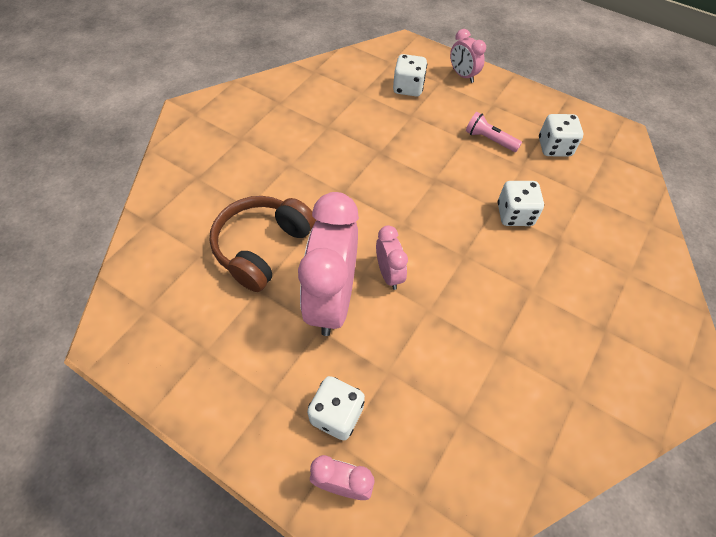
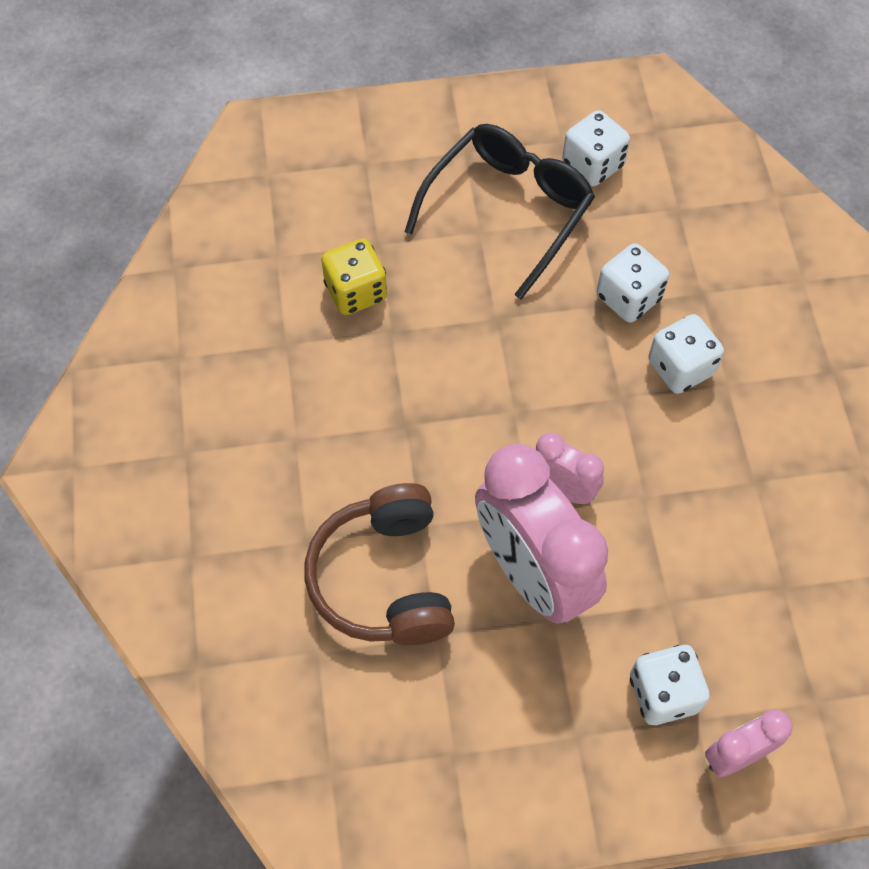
camera: 40 degrees left, 5 degrees up
white dice [393,54,427,96] -> white dice moved to [648,314,724,394]
pink clock [450,29,486,83] -> none
pink flashlight [466,112,522,152] -> black glasses [405,124,595,299]
none -> yellow dice [321,239,387,315]

